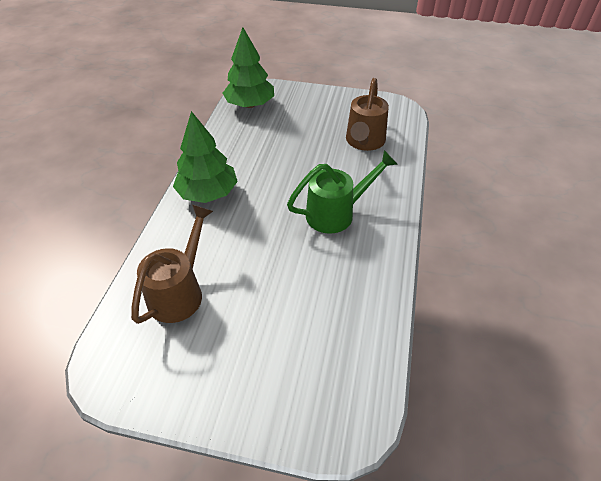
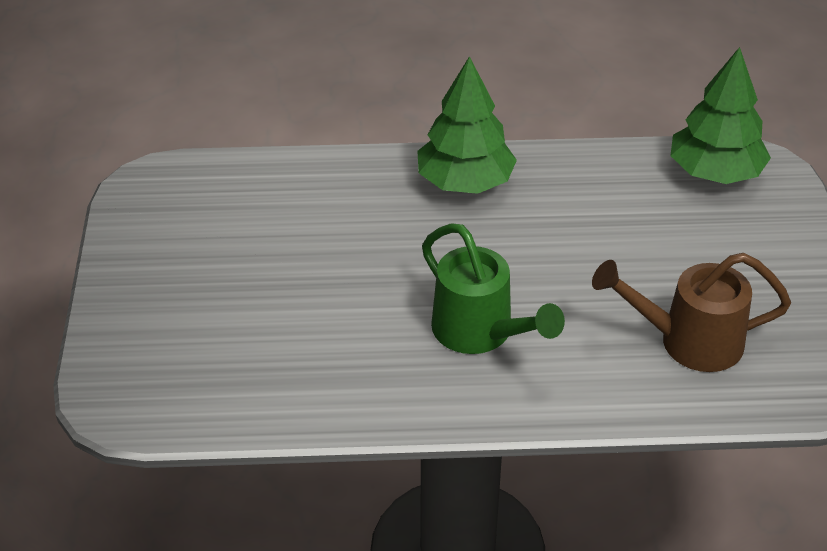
camera: 75 degrees right, 5 degrees down
brown watering can [131,205,213,324] -> none

